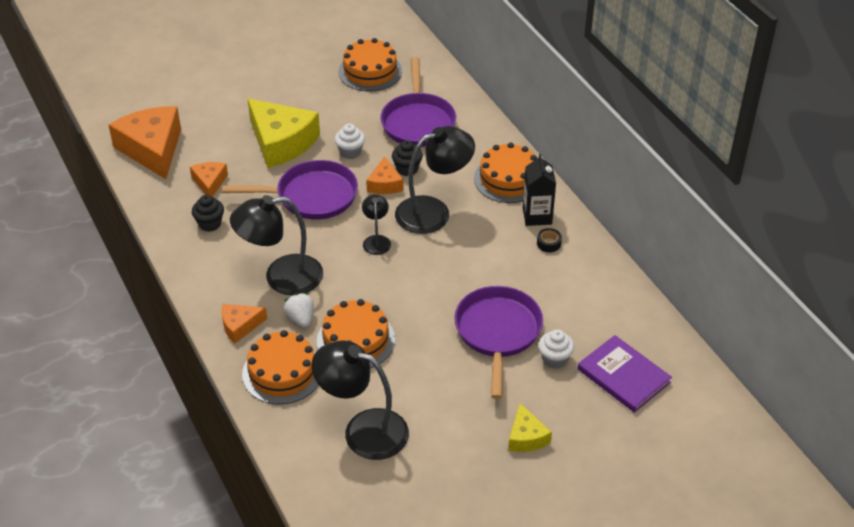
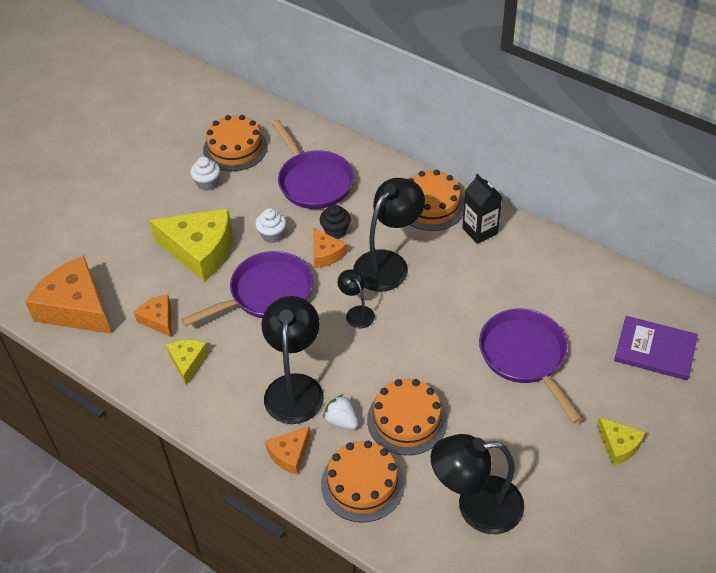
camera: 25 degrees left, 5 degrees up
black cupcake [192,195,224,232] -> yellow cheese [166,340,208,385]
black lamp [230,195,323,295] -> black lamp turned 135 degrees clockwise [261,296,324,424]
black tape [537,228,562,252] -> none
white cupcake [538,329,574,369] -> white cupcake moved to [190,157,220,191]

